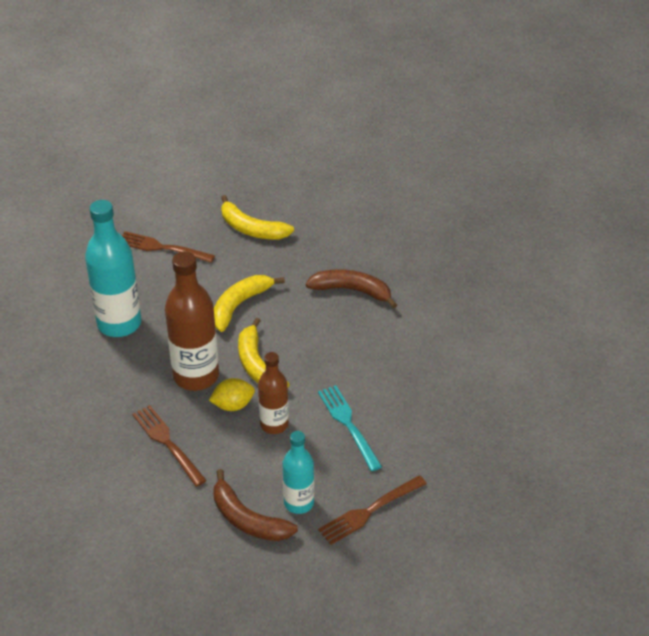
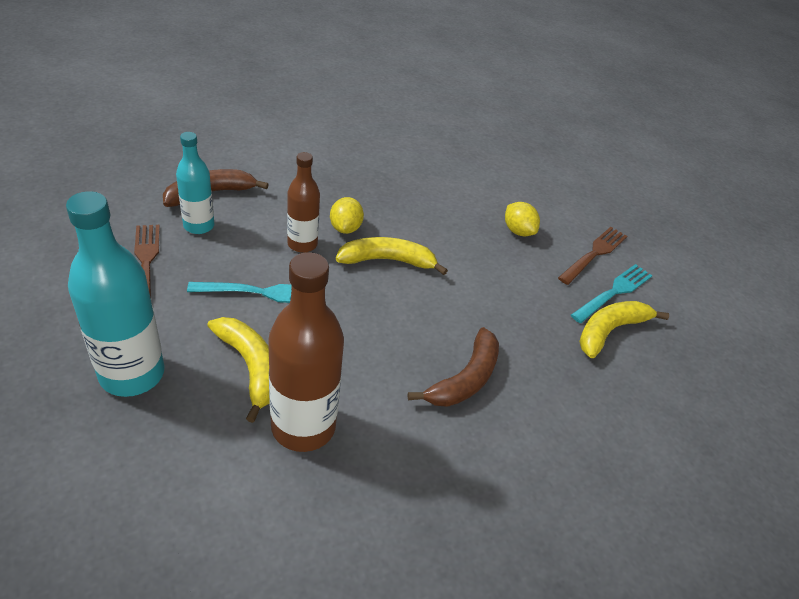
camera: 105 degrees right, 0 degrees up
turquoise bottle [85,200,141,337] -> turquoise bottle moved to [66,191,164,397]
brown fork [132,405,207,487] -> none
brown bottle [165,251,219,391] -> brown bottle moved to [268,252,344,452]
yellow banana [214,275,285,332] -> yellow banana moved to [207,317,270,423]
none -> yellow lemon [505,202,540,236]
none -> turquoise fork [571,264,653,323]

